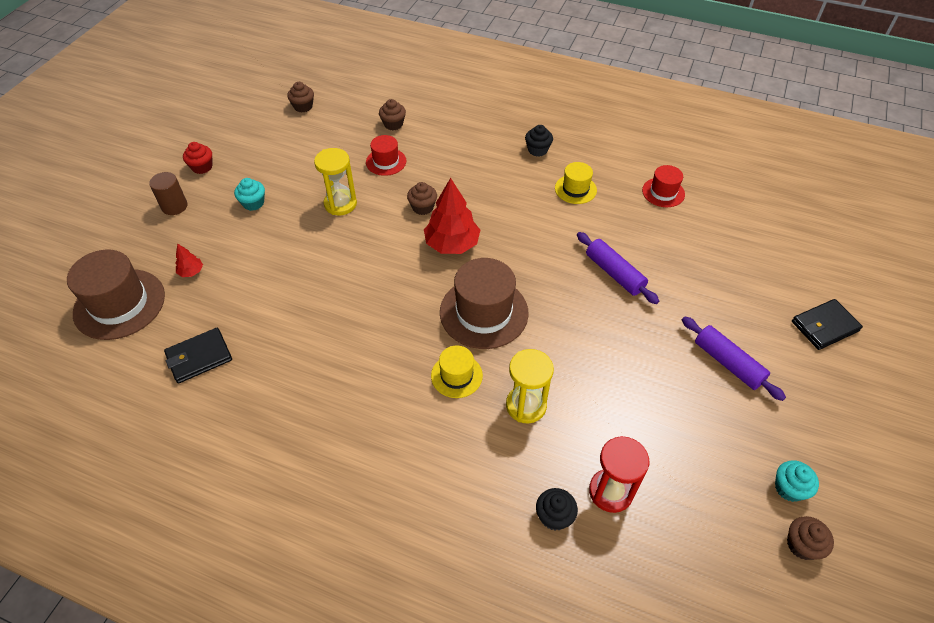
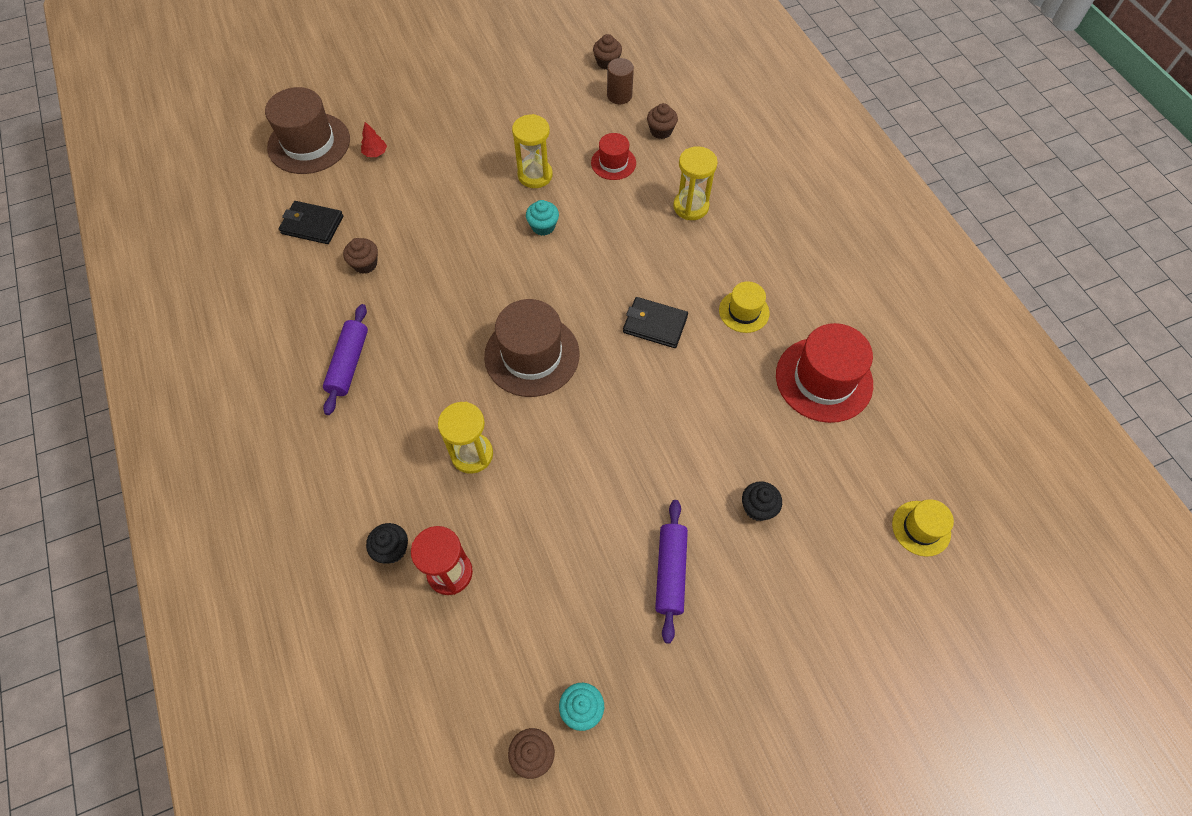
camera: 45 degrees right, 10 degrees up
brown cylinder [149,172,187,215] -> brown cylinder moved to [607,58,634,104]
red cupcake [183,142,212,174] -> none
turquoise cupcake [234,178,265,211] -> turquoise cupcake moved to [526,200,559,236]
brown cupcake [407,182,437,215] -> brown cupcake moved to [343,238,378,274]
red tree [424,178,480,254] -> none
yellow hat [431,346,483,398] -> yellow hat moved to [892,499,954,557]
black cupcake [525,125,553,157] -> black cupcake moved to [742,481,782,521]
purple rolling pin [577,232,659,304] -> purple rolling pin moved to [323,304,368,415]
red hat [642,165,685,207] -> red hat [776,323,873,423], size x1.83
black wallet [792,299,863,350] -> black wallet moved to [623,297,688,348]
none -> yellow hourglass [673,146,718,220]

